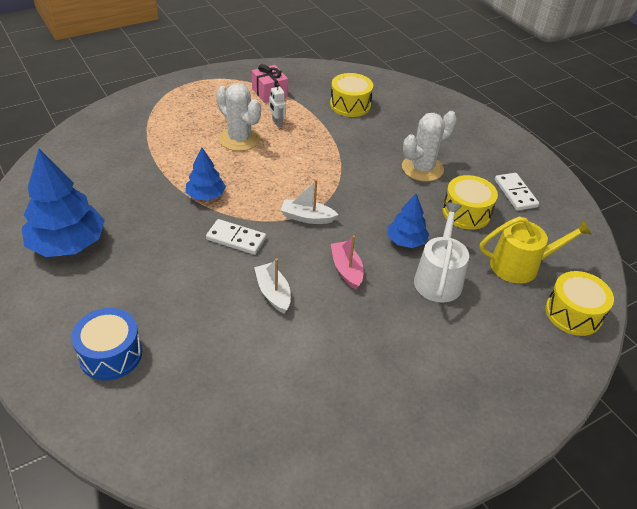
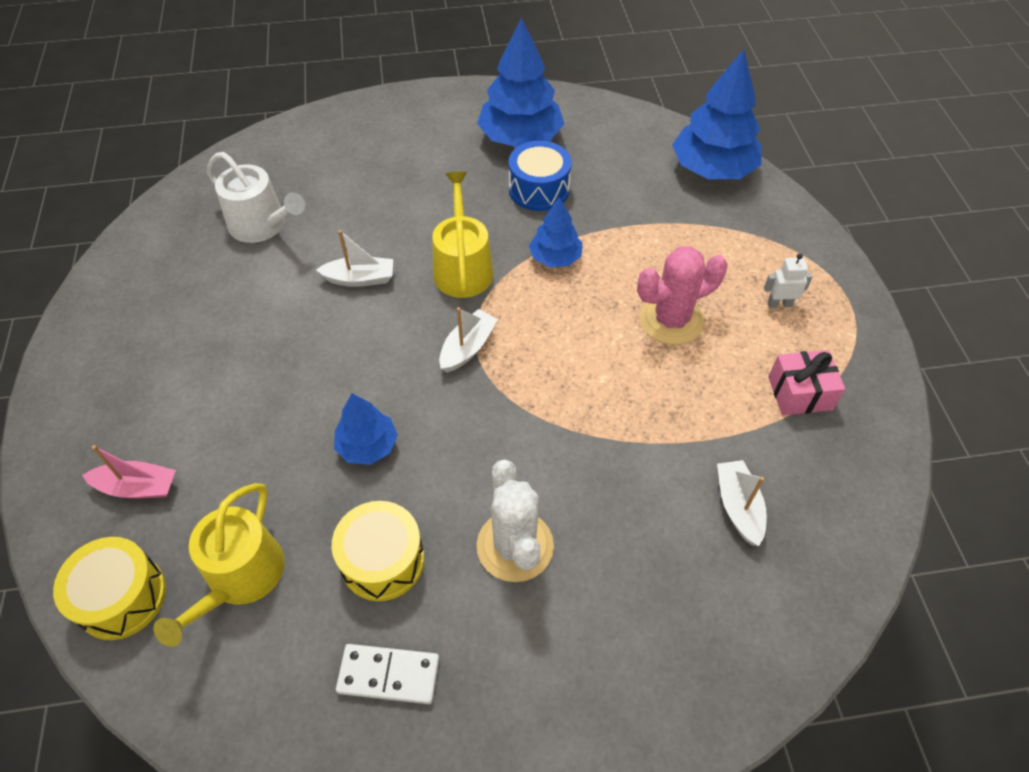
camera: 115 degrees right, 10 degrees up
blue drum [71,308,142,381] -> blue drum moved to [509,141,572,211]
white domino [206,219,266,255] -> yellow watering can [432,172,493,298]
white cactus [216,83,261,151] -> pink cactus [637,246,728,345]
white robot [269,83,286,127] -> white robot moved to [764,254,813,308]
yellow drum [330,73,373,117] -> white boat [717,460,767,546]
pink boat [331,235,364,290] -> pink boat moved to [82,445,176,498]
white watering can [414,202,469,303] -> white watering can moved to [207,152,305,243]
none -> blue tree [672,49,761,179]

